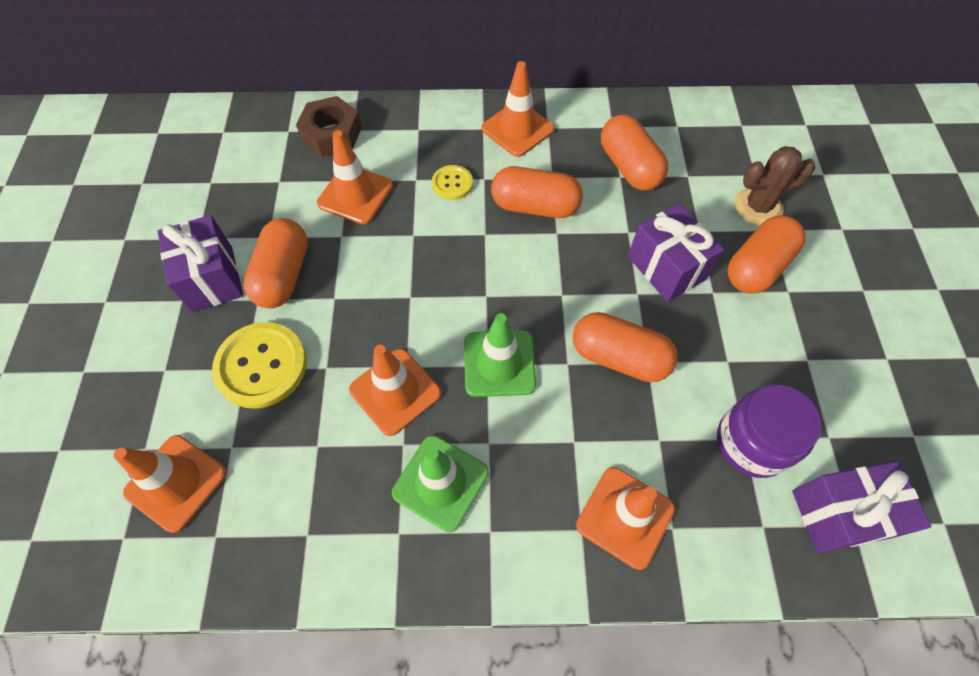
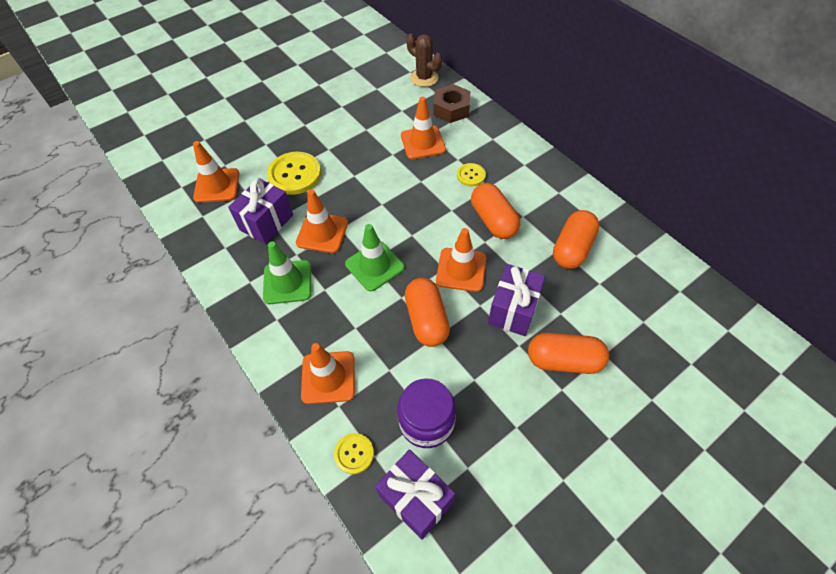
camera: 55 degrees right, 5 degrees down
purple gift [158,215,244,312] -> purple gift moved to [228,178,293,244]
orange capsule [243,218,308,308] -> none
orange traffic cone [482,61,554,157] -> orange traffic cone moved to [436,228,486,292]
brown cactus [734,146,815,226] -> brown cactus moved to [406,33,442,87]
none -> yellow button [334,433,374,474]

